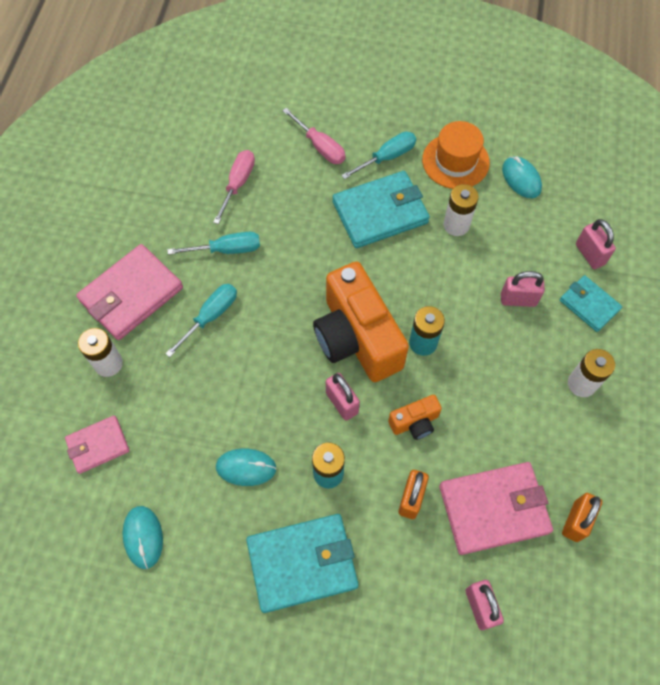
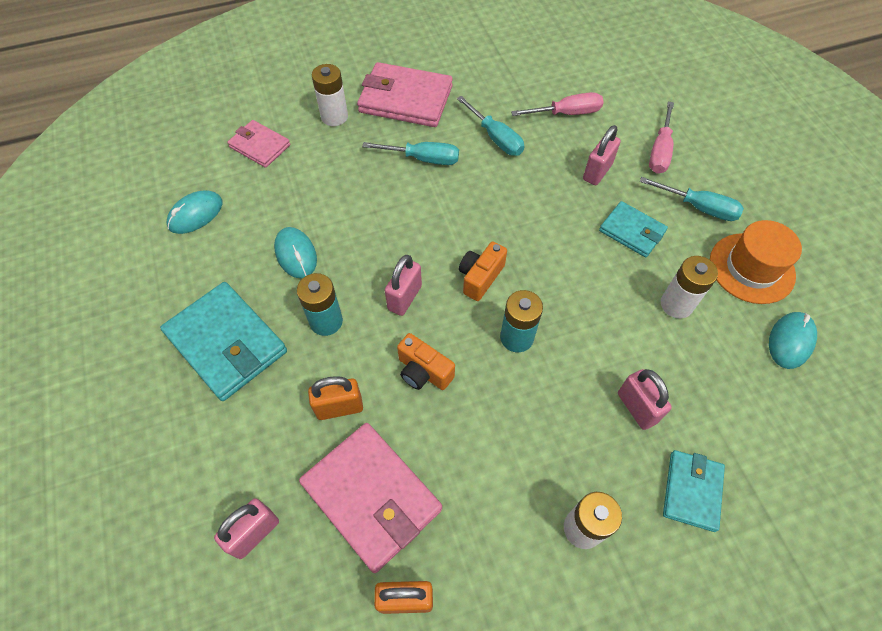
camera: 60 degrees right, 5 degrees down
orange camera [313,261,409,382] -> orange camera [459,241,507,301], size x0.45
turquoise wallet [333,171,430,248] -> turquoise wallet [599,201,668,258], size x0.58
pink padlock [576,219,616,269] -> pink padlock moved to [583,125,621,185]

